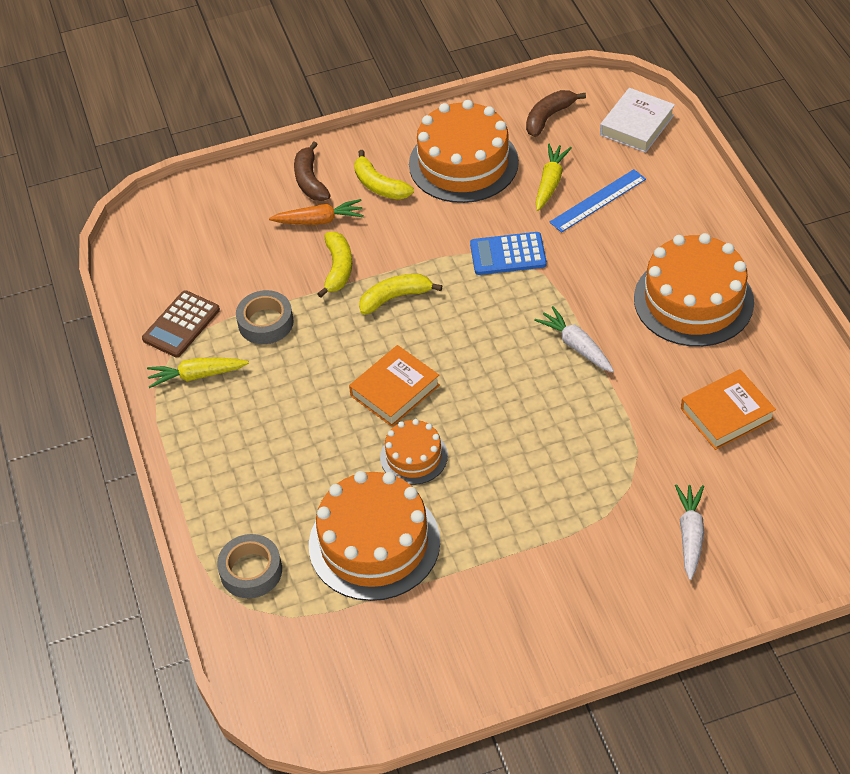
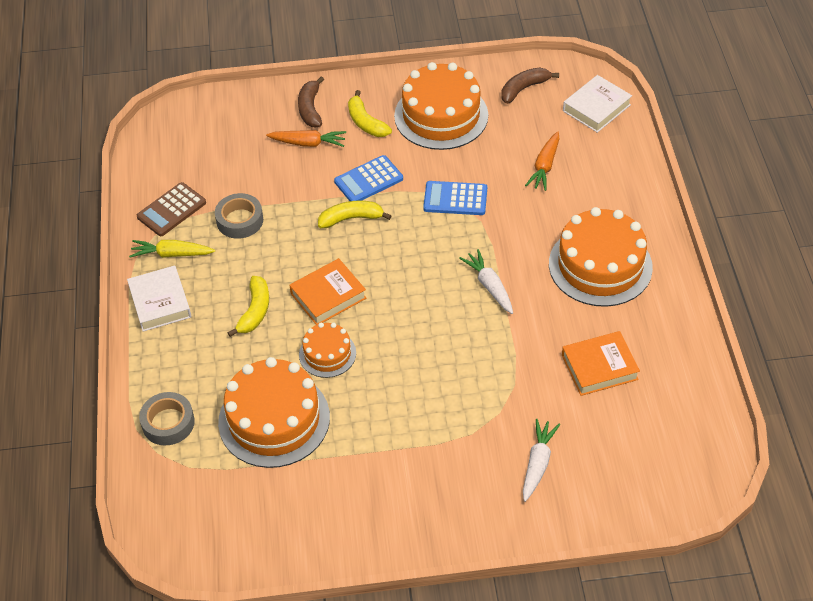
camera: 10 degrees right, 0 degrees up
yellow banana [317,232,352,298] -> yellow banana moved to [228,276,269,337]
yellow carrot [536,144,572,211] -> none
blue ruler [550,169,646,233] -> orange carrot [525,131,560,191]
none -> white book [127,265,192,332]
none -> blue calculator [334,155,403,201]

